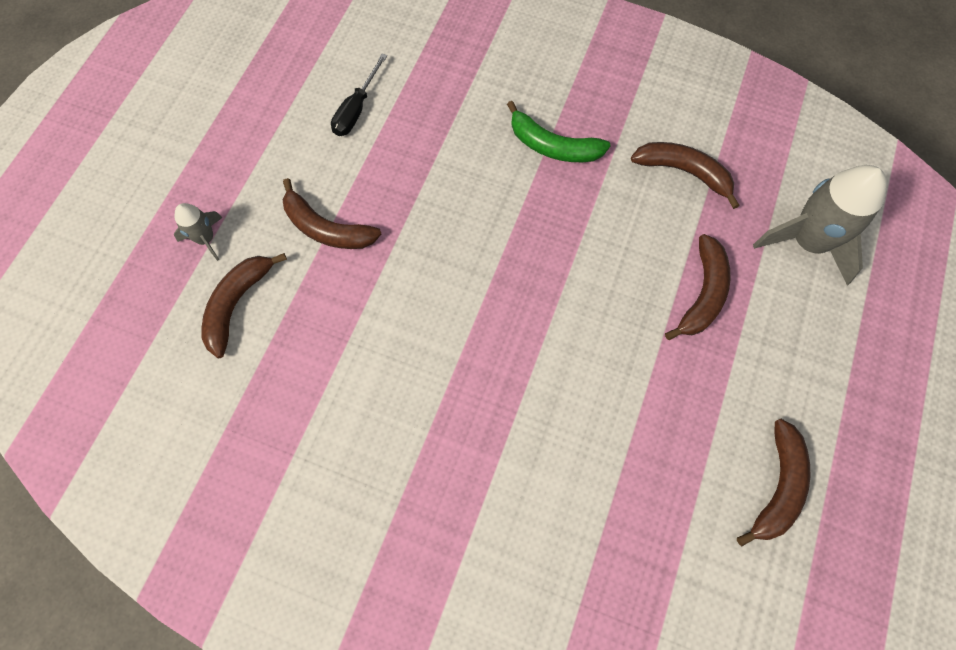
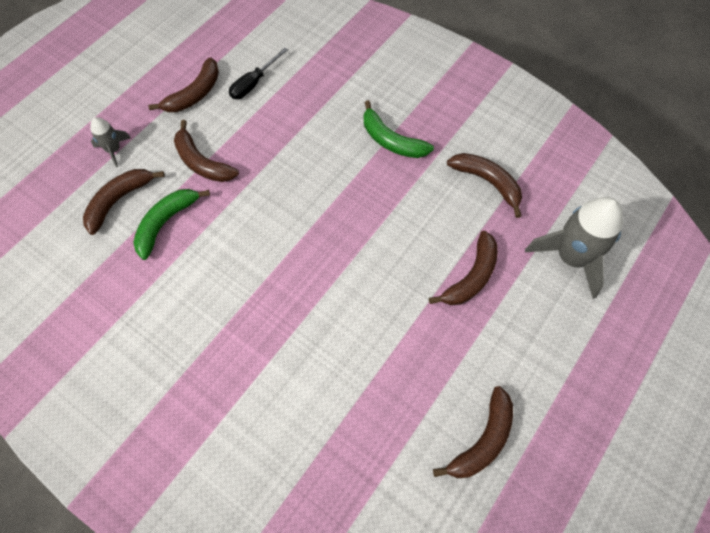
camera: 15 degrees right, 5 degrees down
none -> green banana [133,189,210,260]
none -> brown banana [149,57,219,112]

